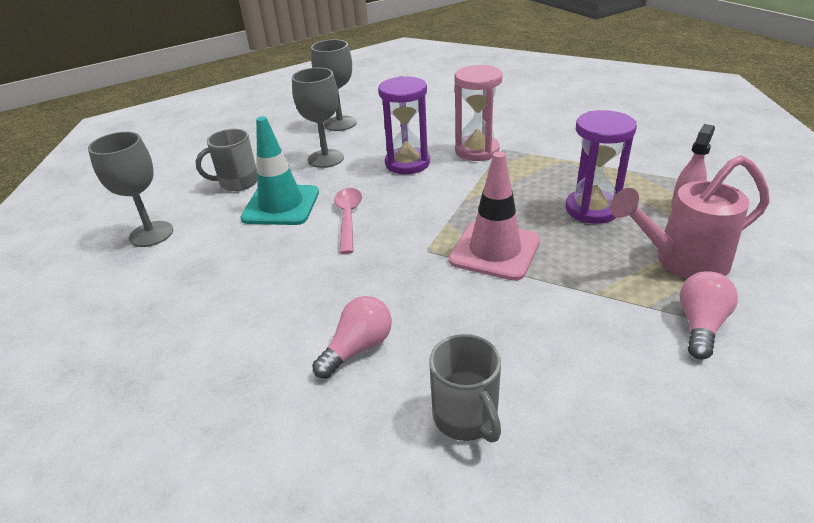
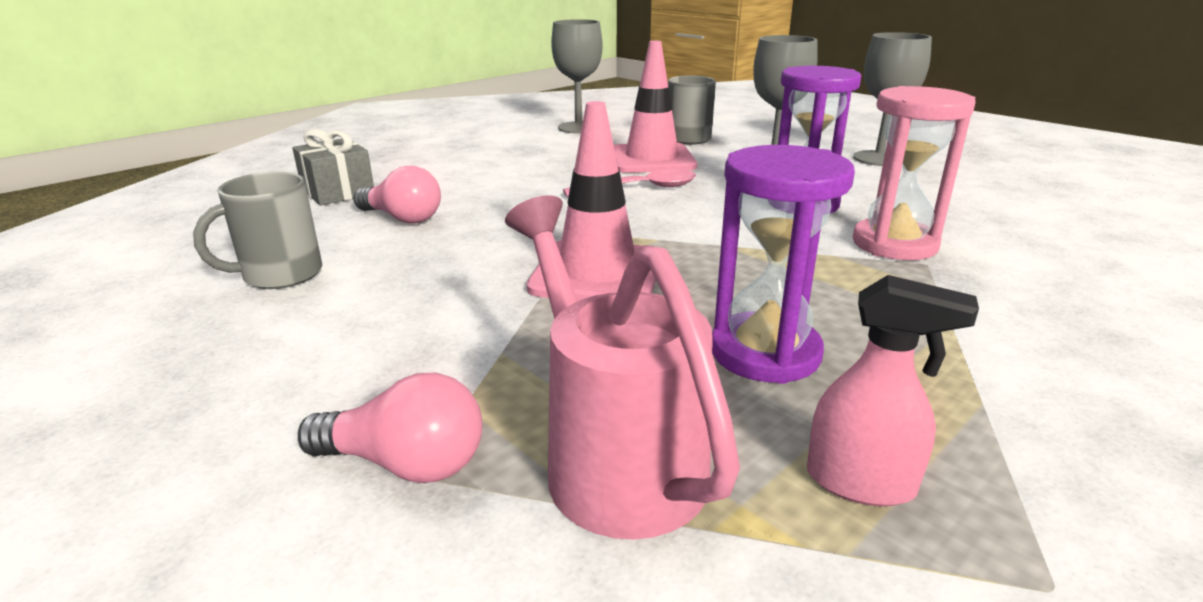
camera: 75 degrees right, 10 degrees down
turquoise traffic cone [240,116,319,225] -> pink traffic cone [614,41,697,173]
none -> grey gift [292,129,374,205]

